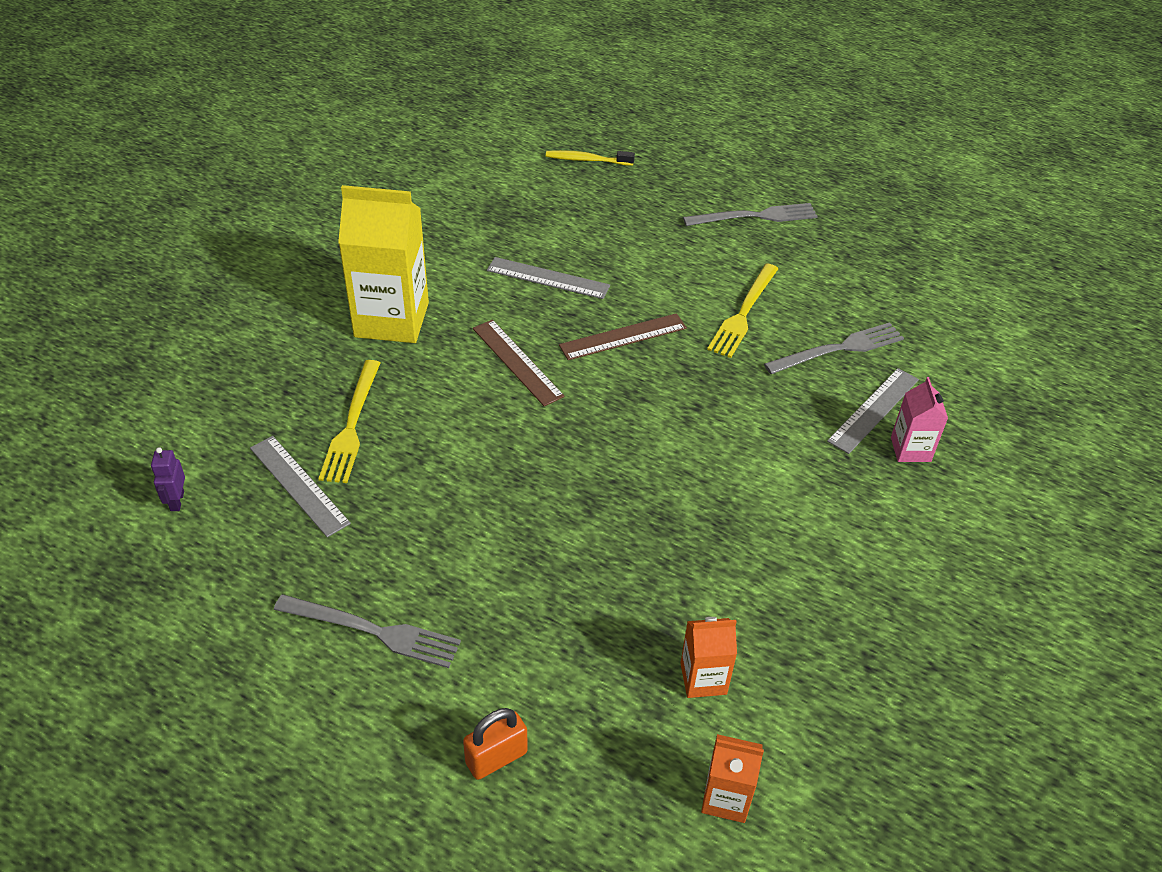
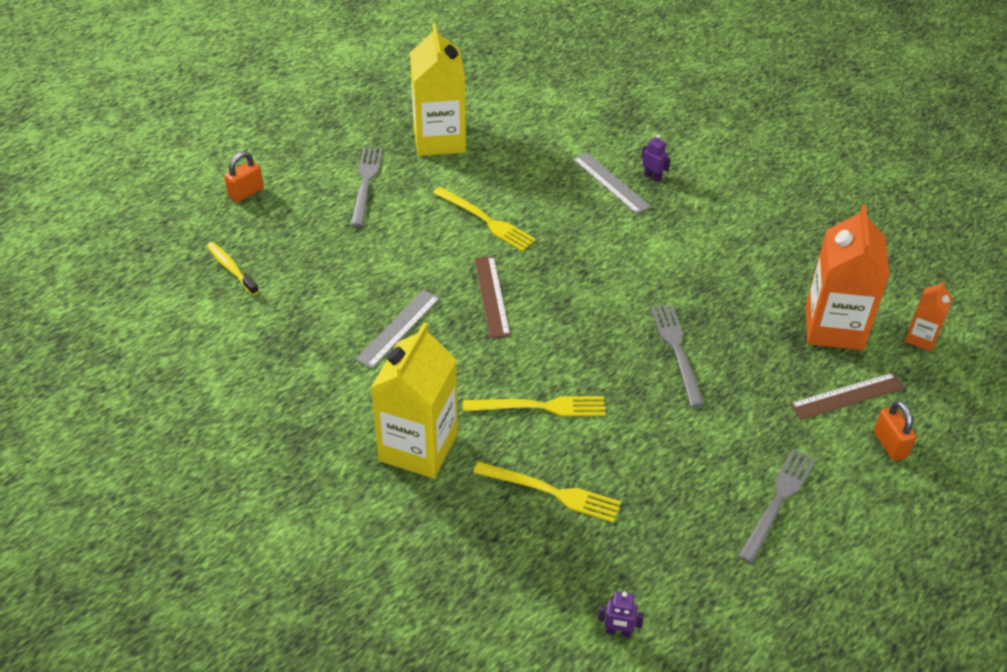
camera: 75 degrees left, 0 degrees up
grey ruler [250,436,351,537] -> none
brown ruler [473,320,565,406] -> brown ruler moved to [789,373,905,420]
yellow toothbrush [546,150,635,166] -> yellow toothbrush turned 120 degrees clockwise [207,242,259,296]
orange carton [680,617,737,698] -> orange carton [806,205,890,350], size x2.02
grey fork [764,322,904,374] -> grey fork moved to [651,304,705,407]
pink carton [891,377,948,462] -> purple robot [642,134,671,182]
none -> orange padlock [224,151,264,203]
none -> yellow carton [410,23,466,156]
none -> yellow fork [463,396,605,416]

